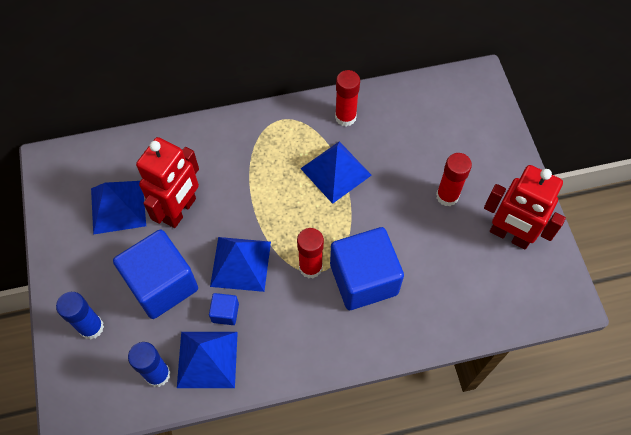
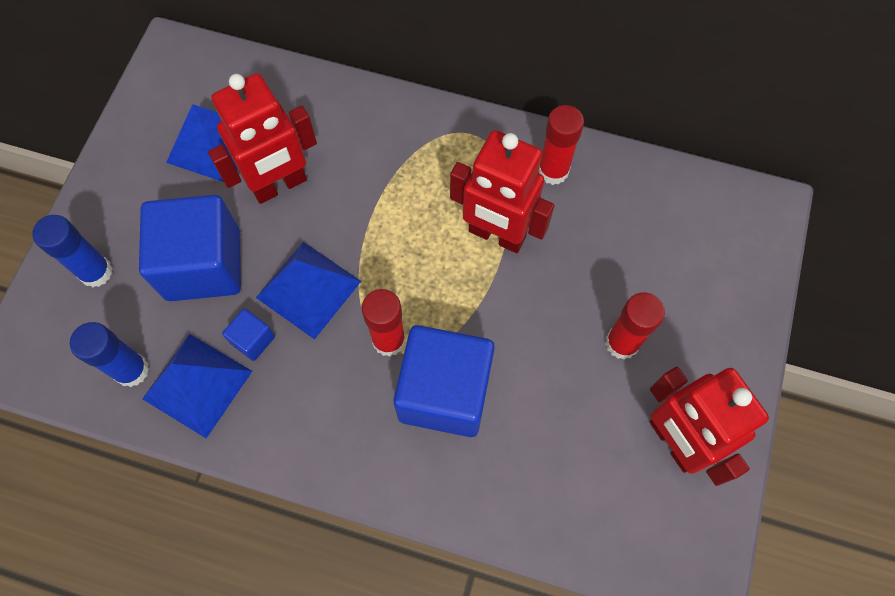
camera: 30 degrees right, 5 degrees up
blue pyramid [300,141,372,204] -> red robot [450,130,554,253]

